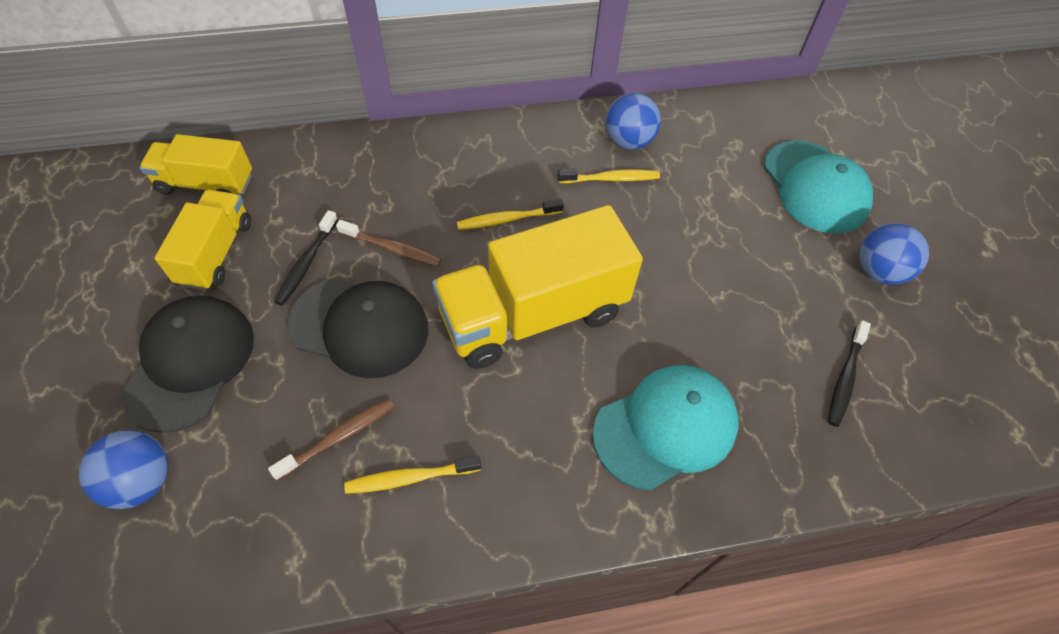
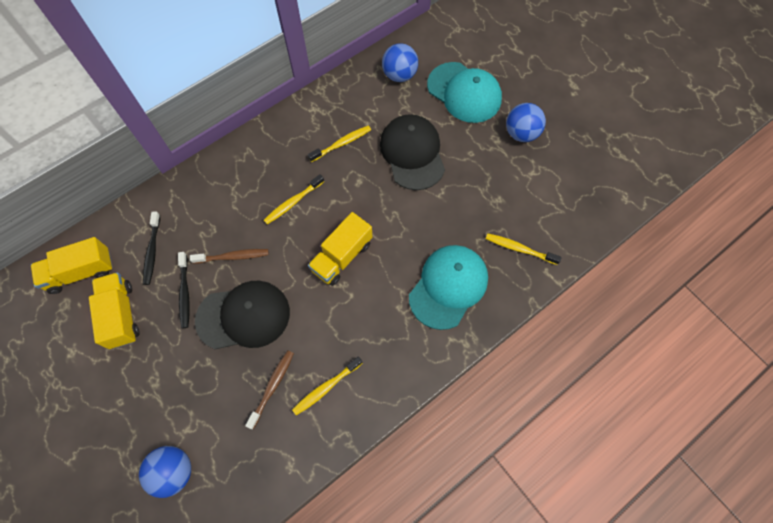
camera: 25 degrees left, 10 degrees up
black cap [120,296,254,433] -> black cap moved to [380,114,445,190]
yellow truck [432,205,643,369] -> yellow truck [308,212,372,286], size x0.57
blue ball [606,93,661,150] -> blue ball moved to [382,43,418,82]
black toothbrush [828,320,871,427] -> black toothbrush moved to [143,212,160,285]
none -> yellow toothbrush [486,233,562,265]

